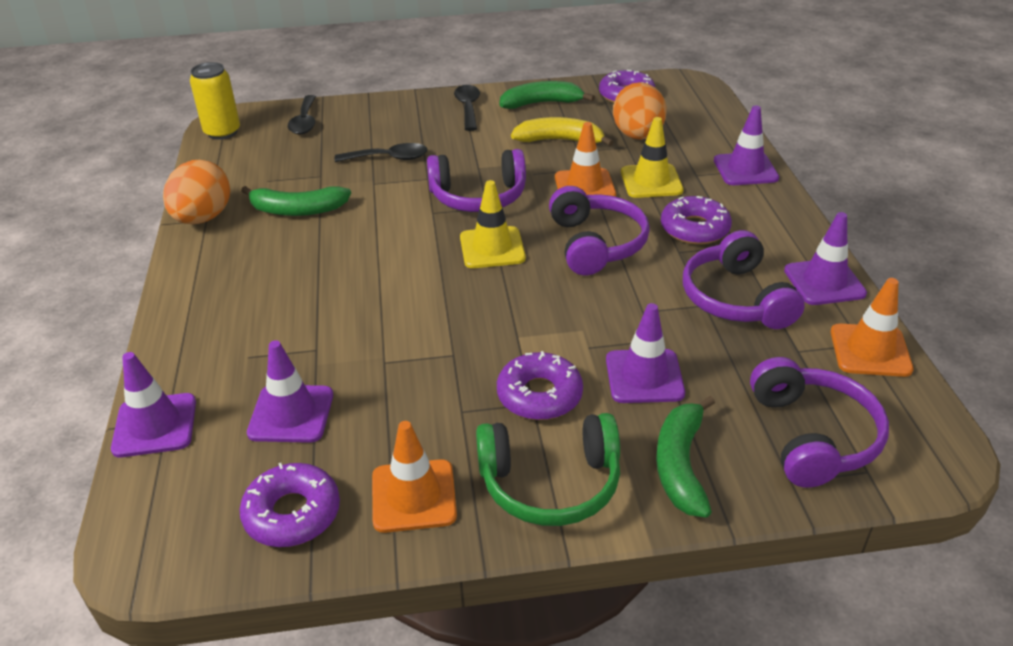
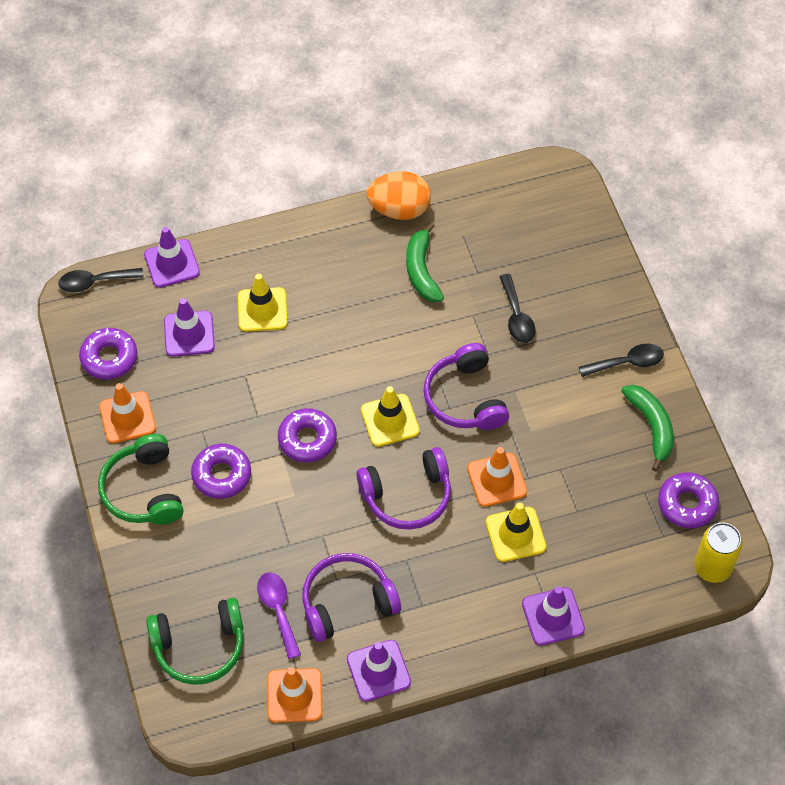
camera: 80 degrees right, 20 degrees up
yellow can [190,62,240,140] -> yellow can moved to [694,523,743,583]
black spoon [288,95,316,134] -> black spoon moved to [58,268,144,292]
yellow banana [511,117,614,146] -> none
purple traffic cone [606,303,685,403] -> none
orange egg [613,82,667,140] -> none
green banana [656,396,715,518] -> none
purple donut [661,196,732,245] -> purple donut moved to [278,408,337,463]
purple headphones [750,357,889,488] -> green headphones [146,598,243,685]
none -> yellow traffic cone [238,274,288,332]
none -> purple spoon [257,572,301,659]

